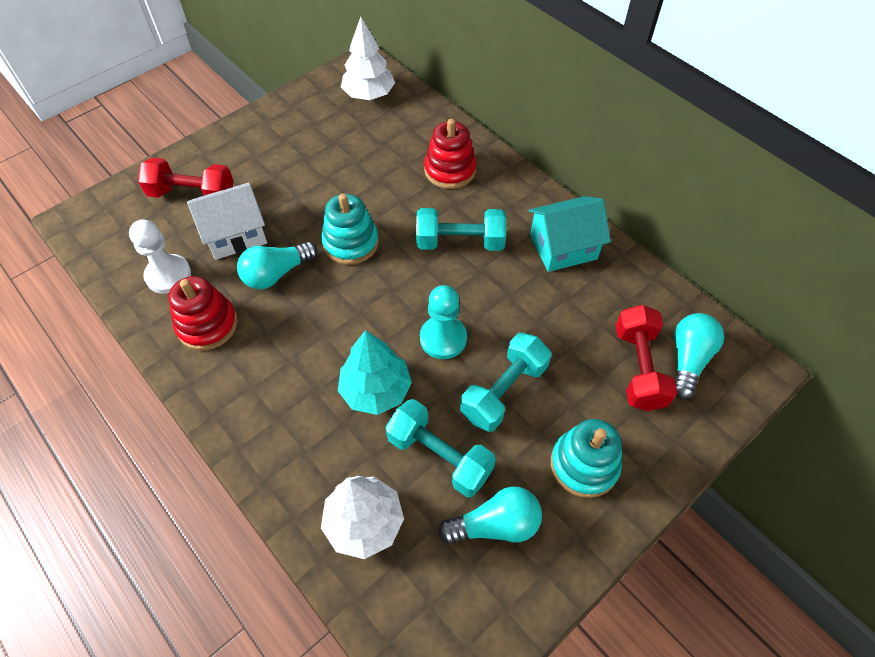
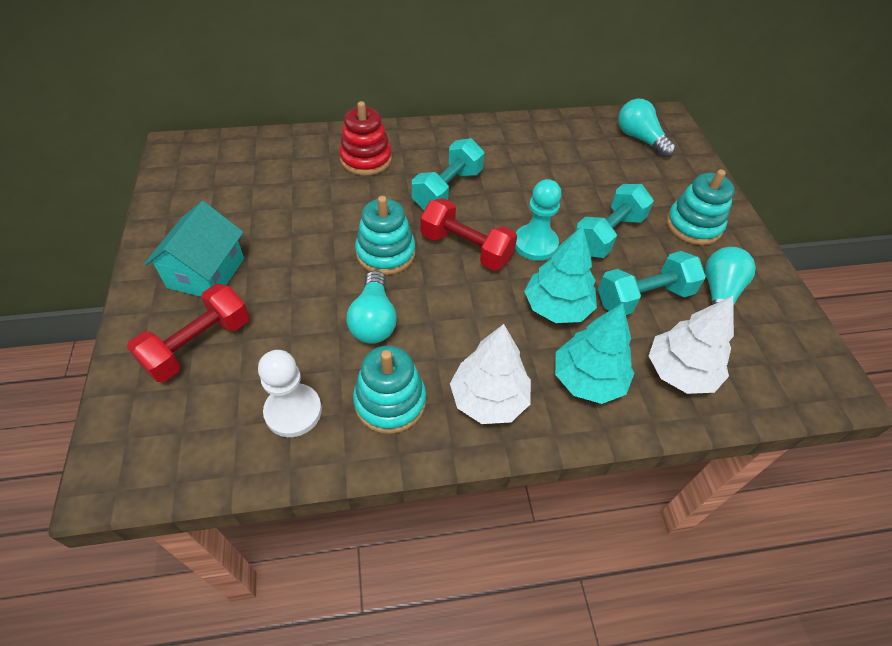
camera: 60 degrees left, 5 degrees down
red stacking toy [168,276,238,350] -> turquoise stacking toy [353,346,426,434]
white house [187,183,267,260] -> none
white tree [341,17,395,100] -> white tree moved to [450,324,531,424]
turquoise dumbbell [460,333,552,432] -> turquoise dumbbell turned 60 degrees clockwise [575,184,654,258]
turquoise house [528,196,611,272] -> turquoise house moved to [144,201,244,297]
red dumbbell [616,305,677,411] -> red dumbbell moved to [420,198,517,270]
none -> turquoise tree [555,303,634,404]

